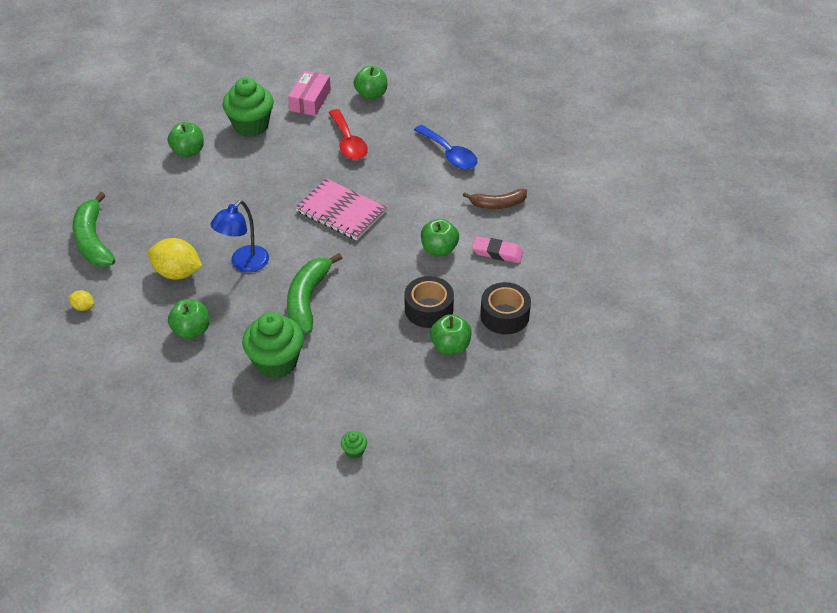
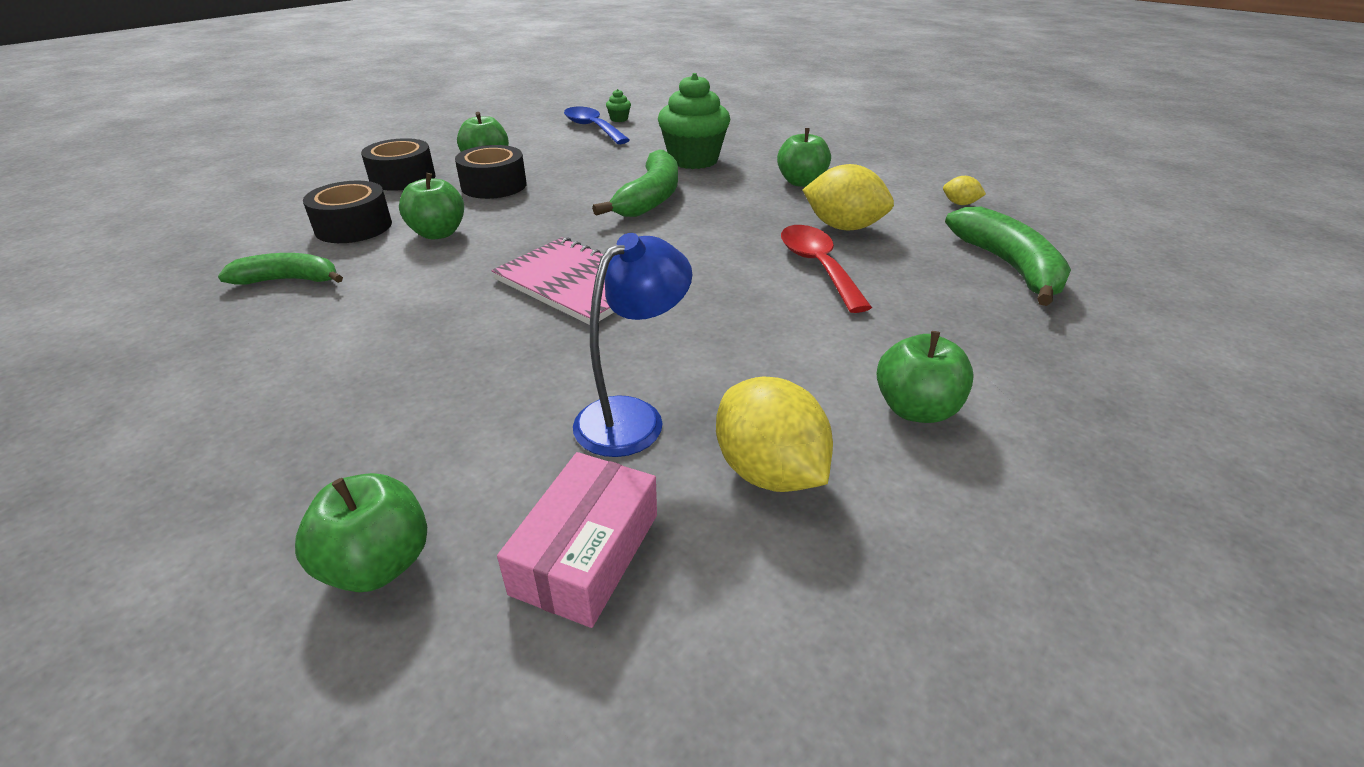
camera: 175 degrees left, 10 degrees down
blue lamp [211,200,269,272] -> blue lamp moved to [573,233,692,457]
green cupcake [223,77,274,137] -> yellow lemon [716,377,833,492]
red spoon [328,109,368,160] -> red spoon moved to [781,225,872,313]
blue spoon [414,125,478,169] -> blue spoon moved to [564,107,630,144]
brown banana [463,189,527,209] -> green banana [218,253,343,285]
pink eraser [472,236,524,263] -> black tape [303,181,392,243]

